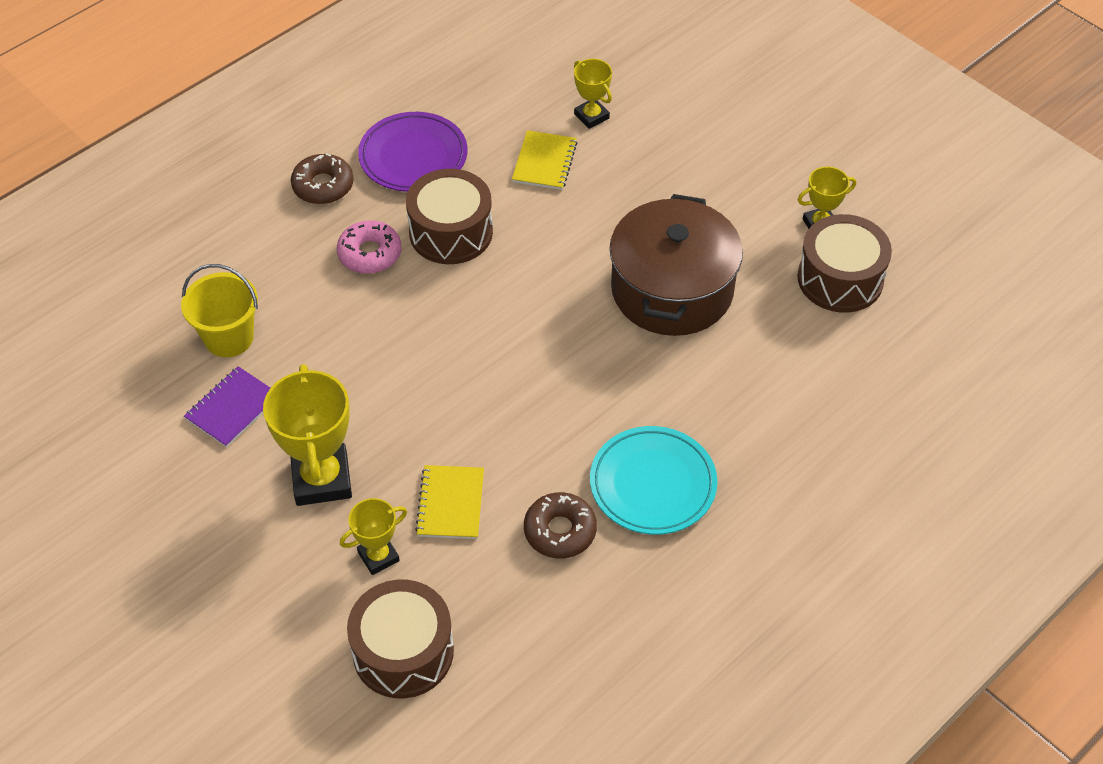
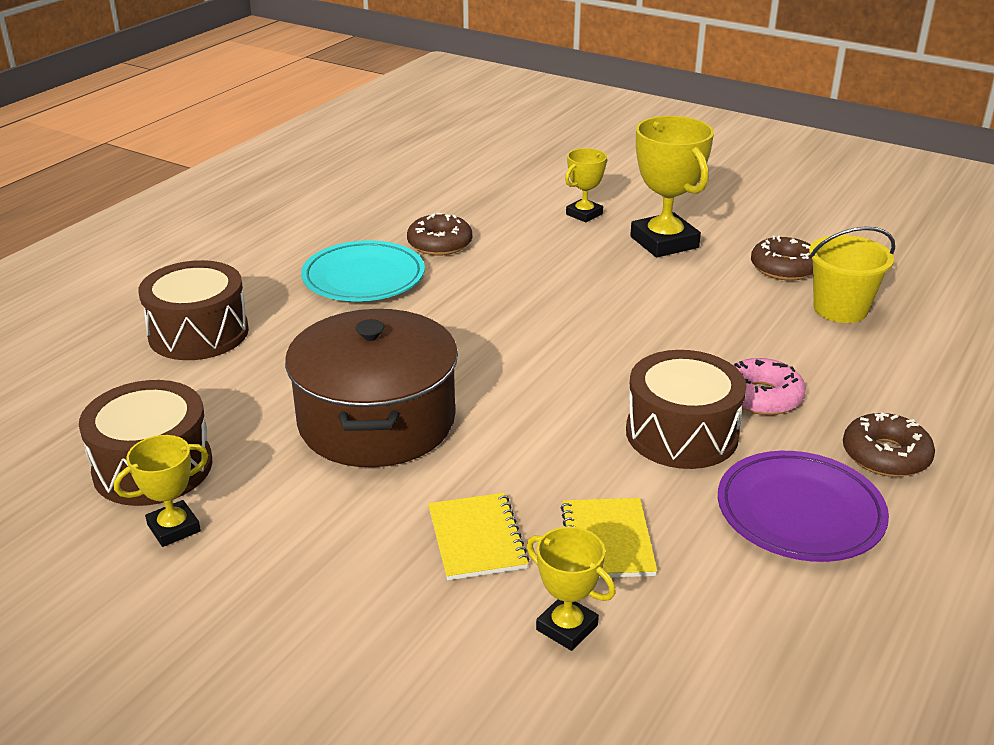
camera: 165 degrees right, 20 degrees down
purple notebook [184,366,270,447] -> brown donut [751,235,813,281]
brown drum [347,579,454,698] -> brown drum moved to [138,260,249,360]
yellow notebook [415,465,484,539] -> yellow notebook moved to [428,493,529,580]

